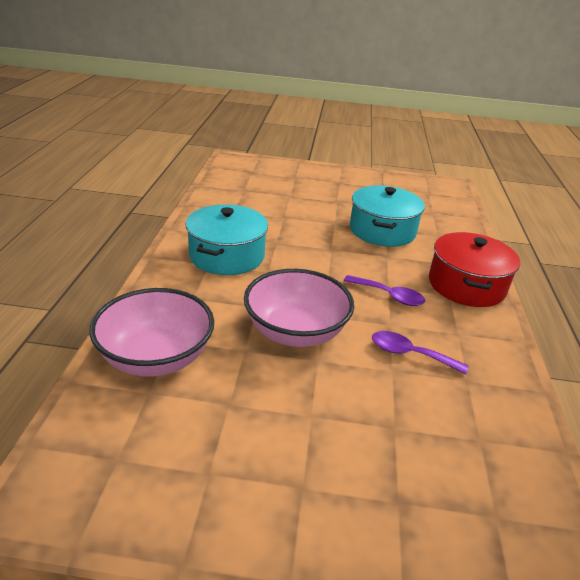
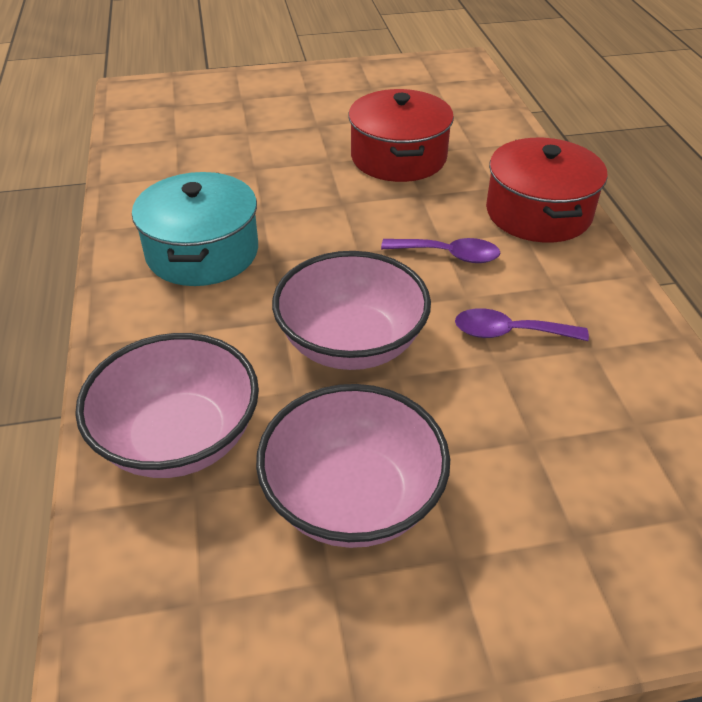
camera: 15 degrees left, 10 degrees up
turquoise pot [350,185,425,247] -> red pot [348,89,454,182]
none -> pink bowl [256,384,450,548]

